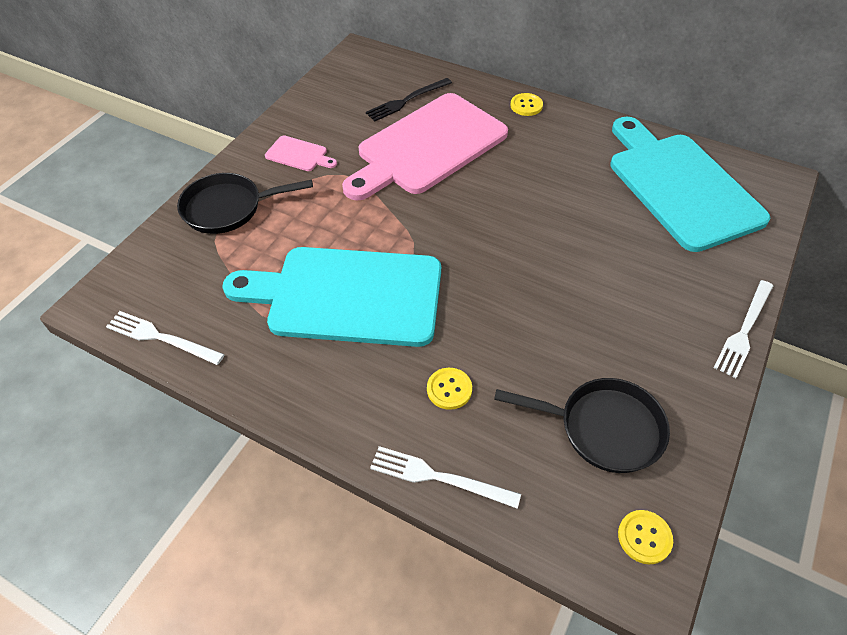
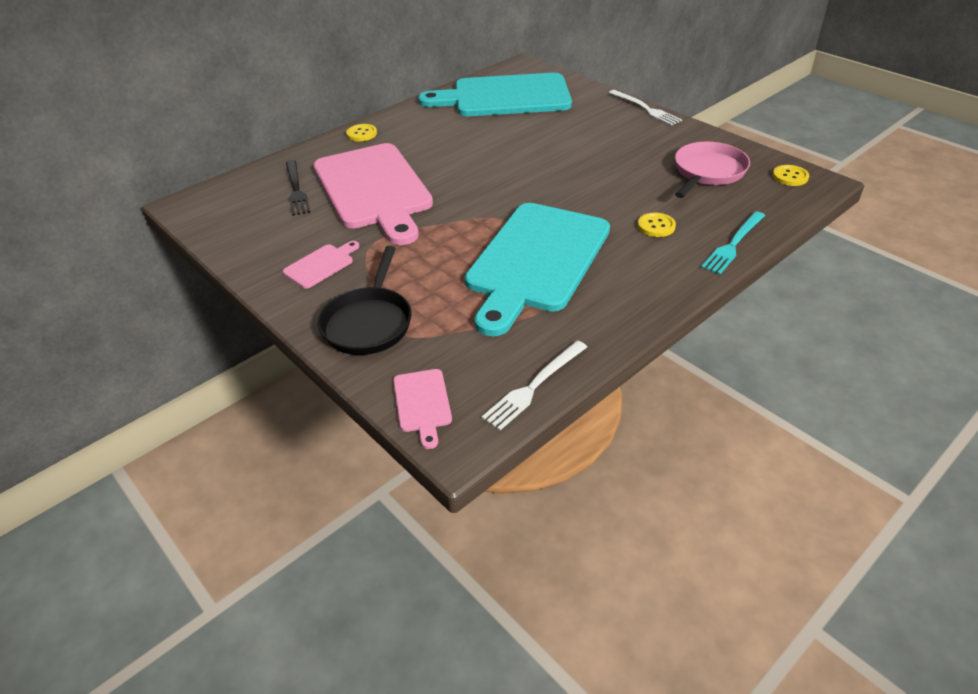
camera: 70 degrees left, 10 degrees down
white fork [370,446,521,509] -> turquoise fork [701,211,765,275]
black pan [494,378,670,473] -> pink pan [675,142,750,198]
none -> pink cutting board [393,369,452,449]

